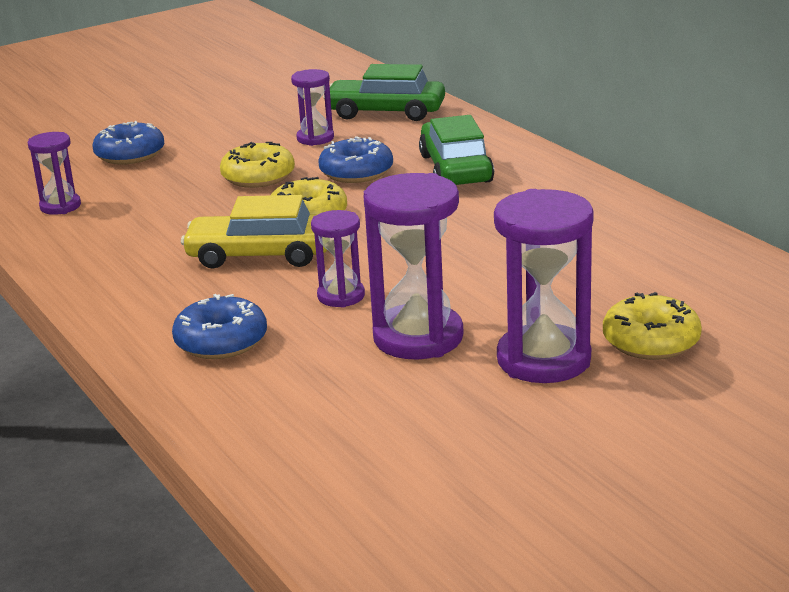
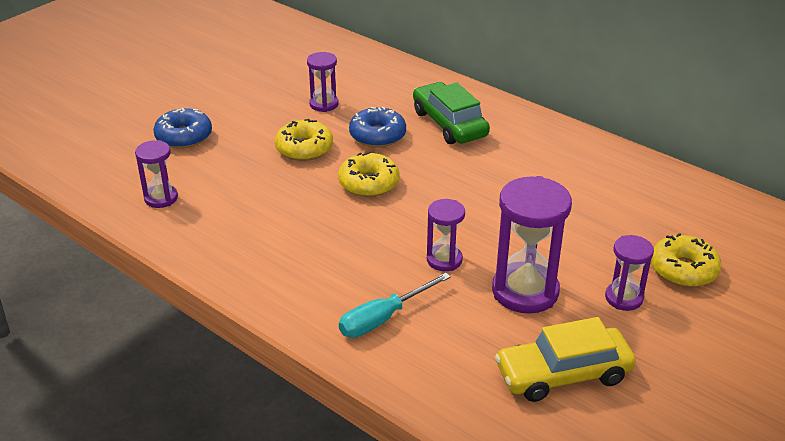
camera: 20 degrees left, 10 degrees up
blue donut [172,294,267,359] -> turquoise screwdriver [339,273,451,338]
yellow car [181,195,327,269] -> yellow car moved to [495,317,636,402]
green car [323,64,445,121] -> none
purple hourglass [494,189,594,383] -> purple hourglass [605,235,654,311], size x0.56

